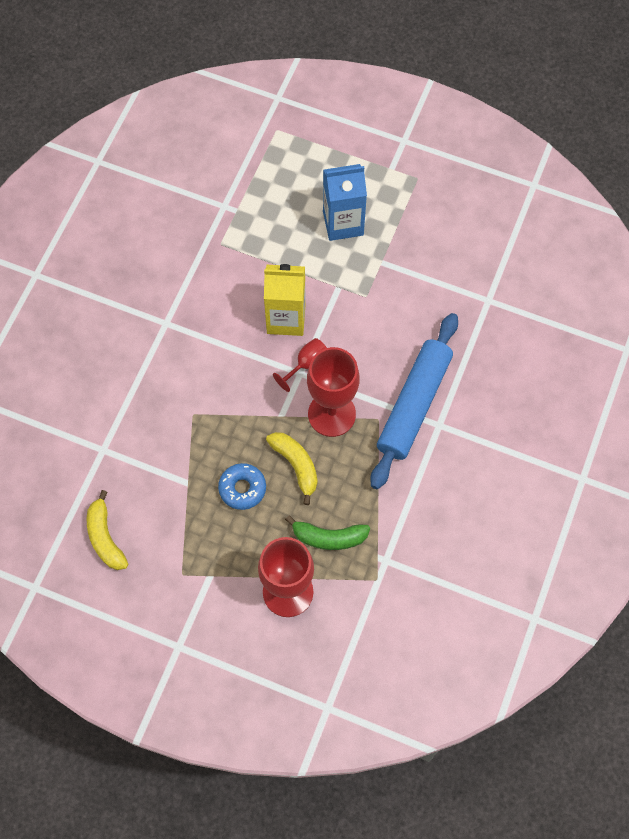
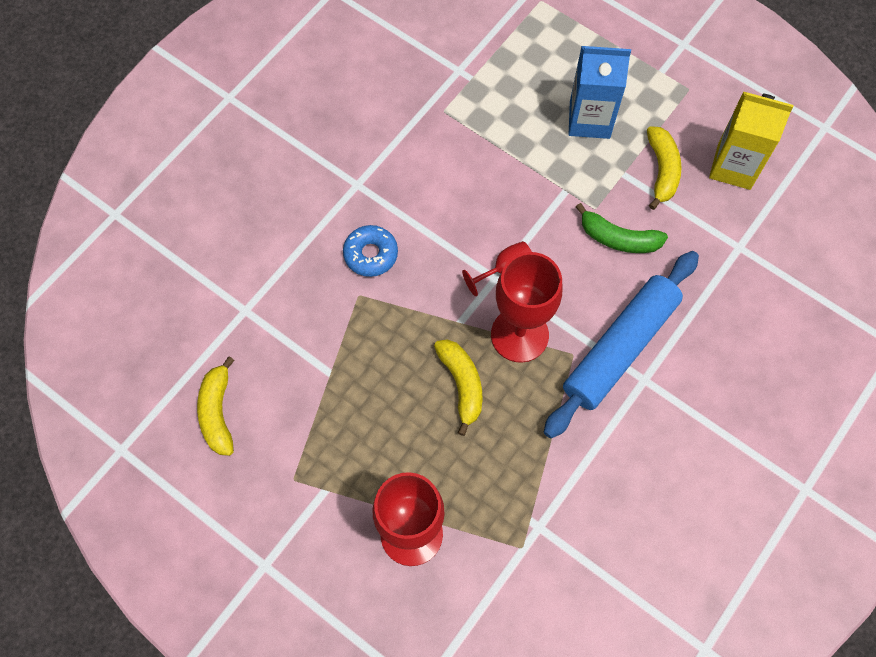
camera: 15 degrees right, 0 degrees up
blue donut [218,463,266,510] -> blue donut moved to [343,225,398,277]
yellow carton [264,264,306,336] -> yellow carton moved to [709,92,794,190]
green banana [285,515,370,550] -> green banana moved to [576,203,668,253]
none -> yellow banana [647,126,682,210]

